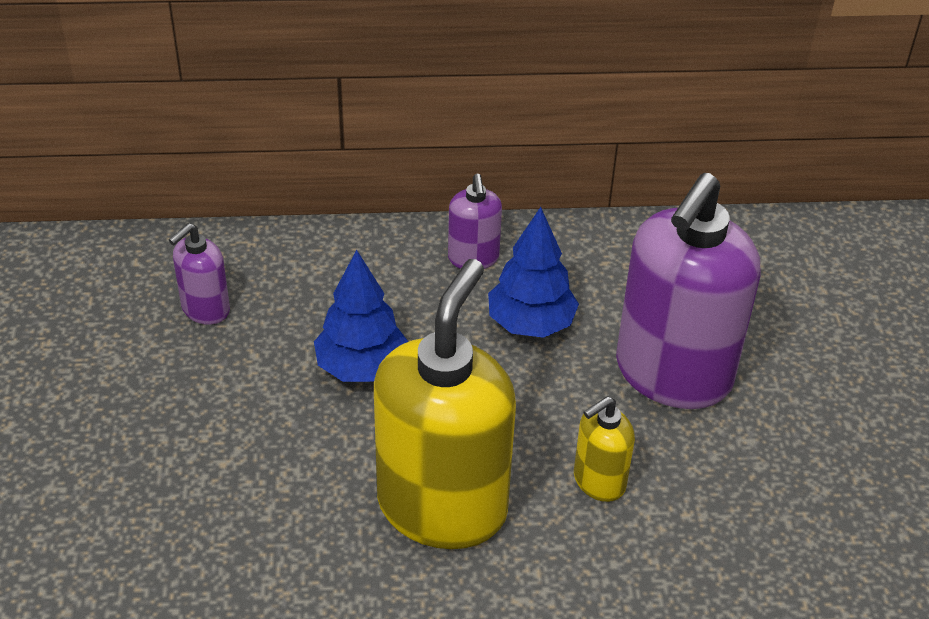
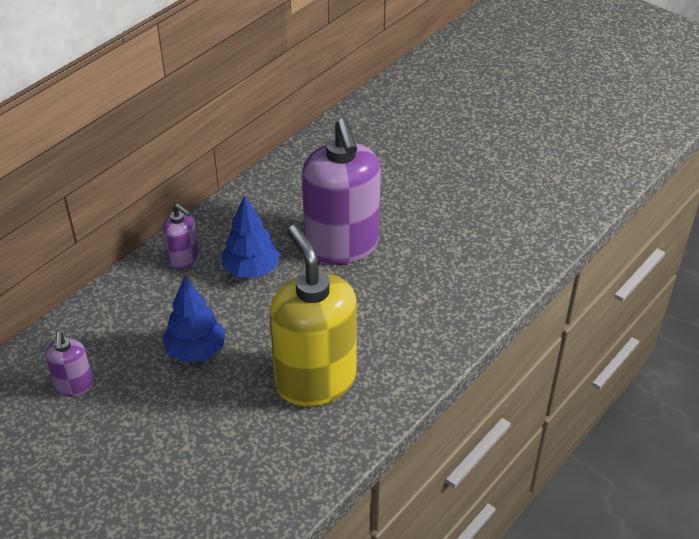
camera: 45 degrees left, 0 degrees up
yellow soap dispenser [574,396,635,502] -> none

